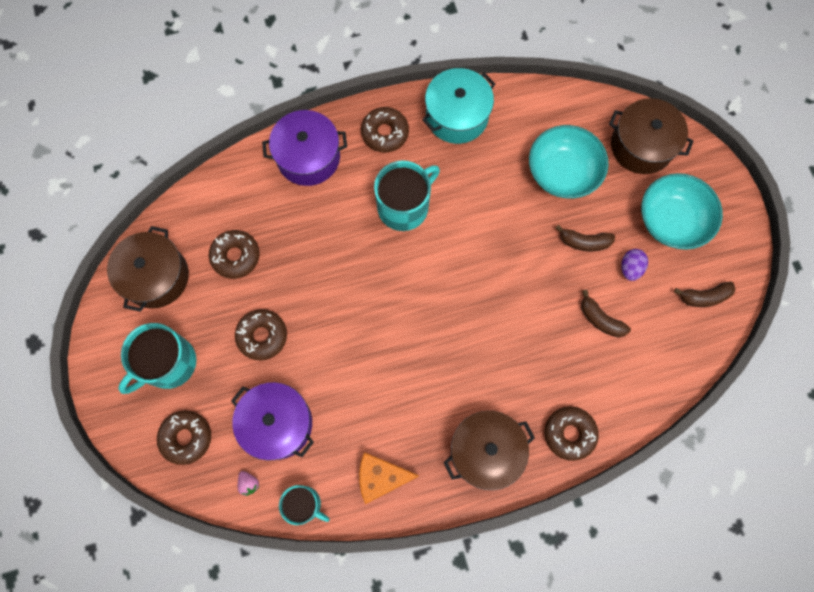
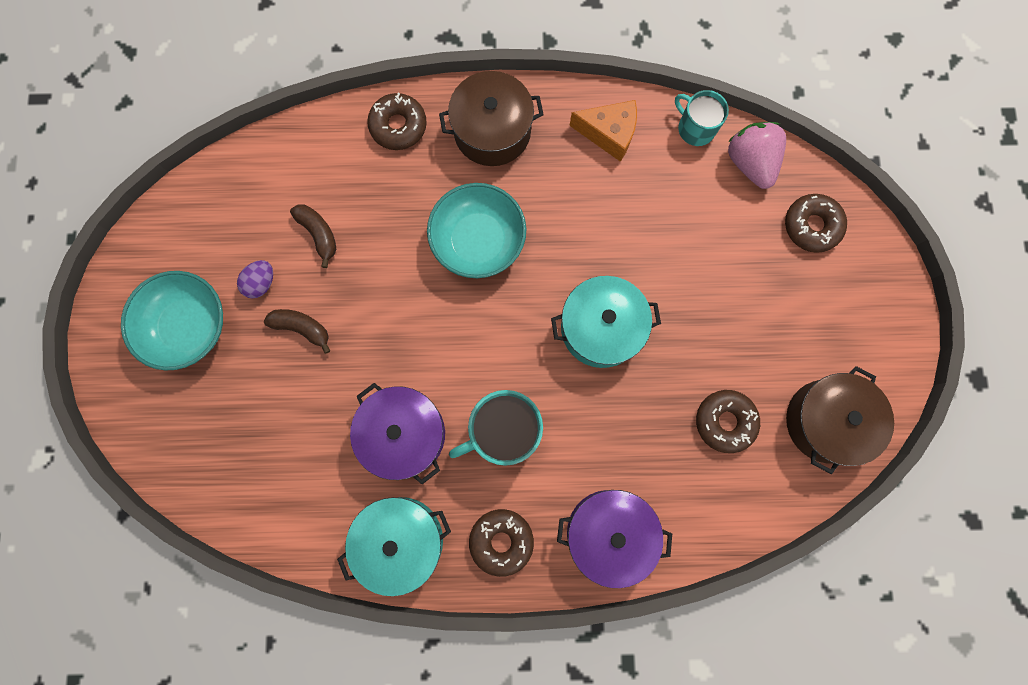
camera: 165 degrees left, 5 degrees up
turquoise mug [118,323,196,394] -> none
purple pot [231,382,314,461] -> purple pot moved to [350,383,445,484]
brown donut [235,309,287,360] -> none
pink strawberry [238,471,259,496] -> pink strawberry [728,122,786,189], size x2.32
turquoise bowl [529,125,609,198] -> turquoise bowl moved to [427,183,526,278]
brown pot [609,98,693,174] -> none
brown banana [674,282,735,307] -> none
none -> turquoise pot [551,276,661,368]

